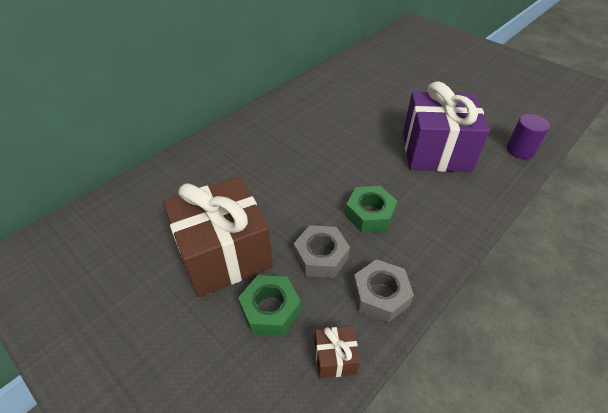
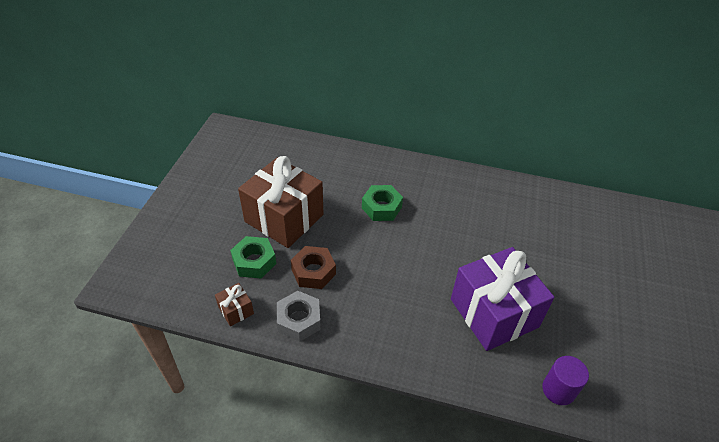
camera: 60 degrees right, 0 degrees up
grey nut [294,225,350,278] -> brown nut [291,246,336,289]
green nut [345,186,398,232] -> green nut moved to [362,185,403,221]

